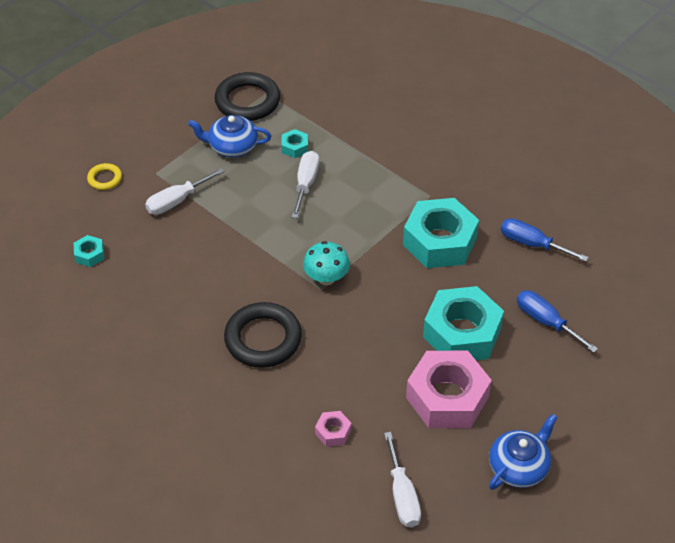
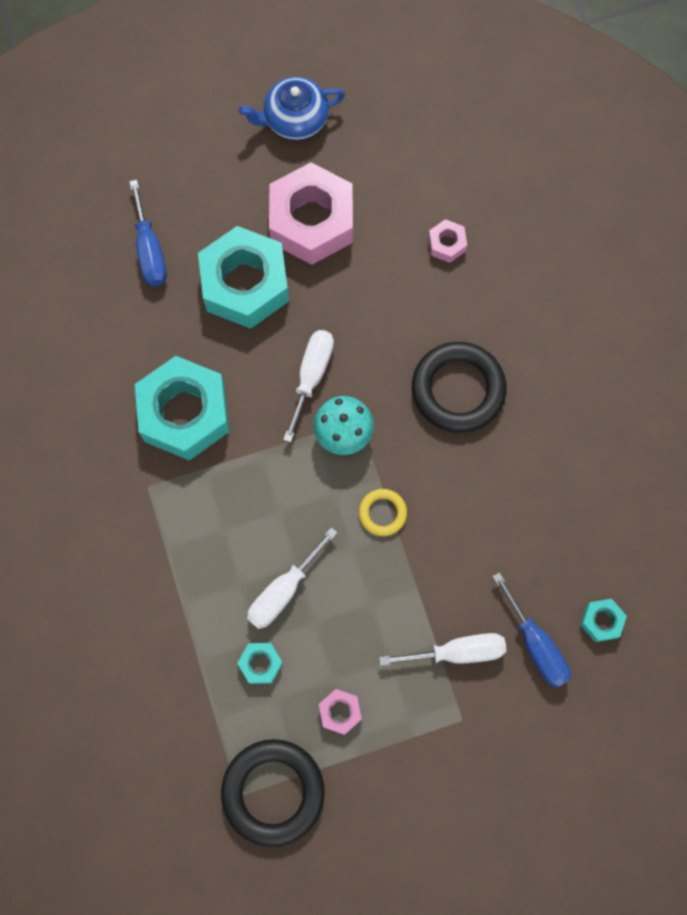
camera: 150 degrees left, 25 degrees up
yellow ring [87,163,122,190] -> yellow ring moved to [359,489,407,536]
blue teapot [188,115,271,158] -> pink nut [319,689,362,735]
white screwdriver [384,432,421,527] -> white screwdriver moved to [283,330,334,443]
blue screwdriver [501,218,589,262] -> blue screwdriver moved to [492,572,571,688]

